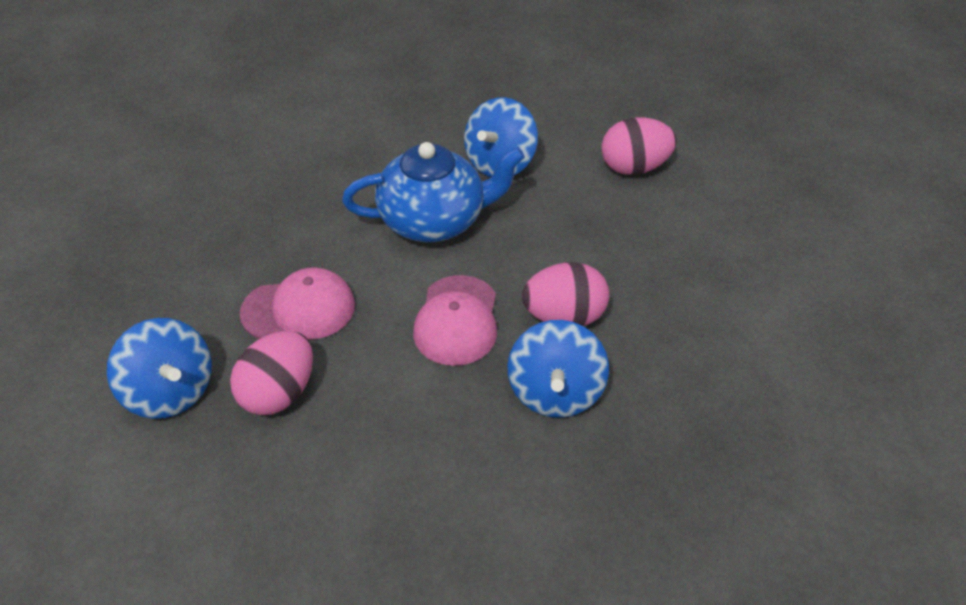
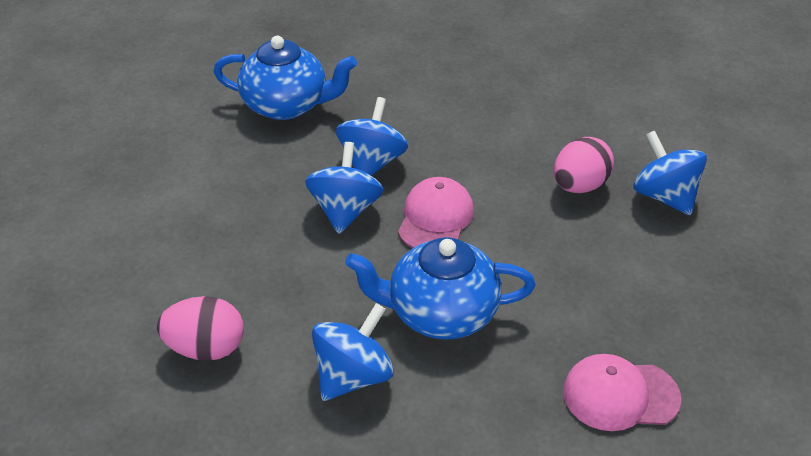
camera: 170 degrees left, 5 degrees down
pink cap [240,267,355,340] -> pink cap moved to [563,354,681,431]
pink egg [522,262,609,326] -> blue spinning top [305,142,383,234]
none -> blue teapot [213,36,357,120]

